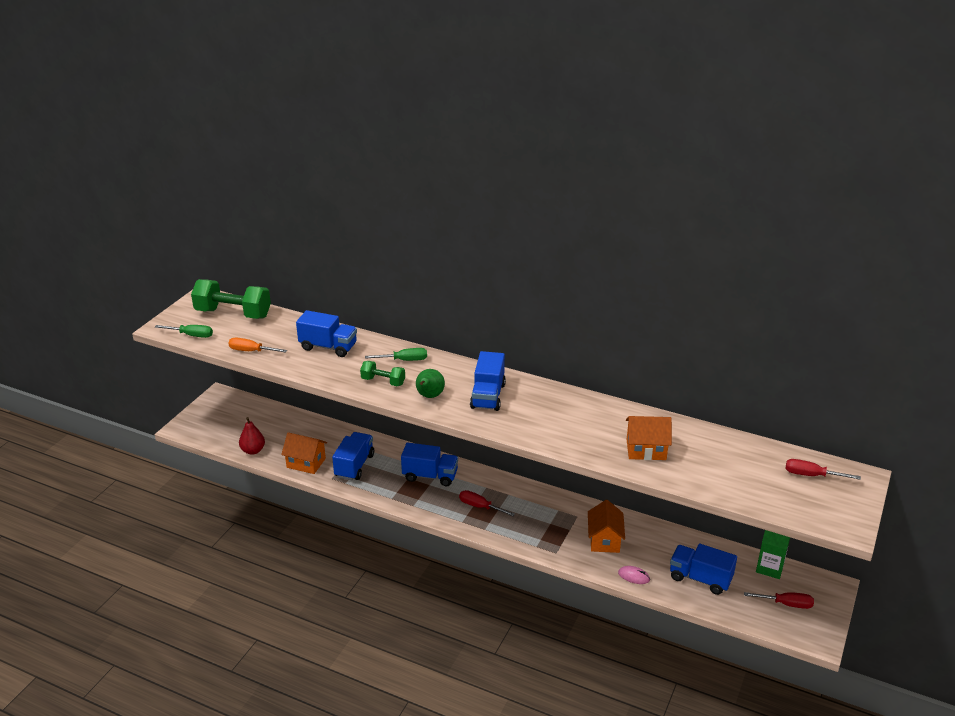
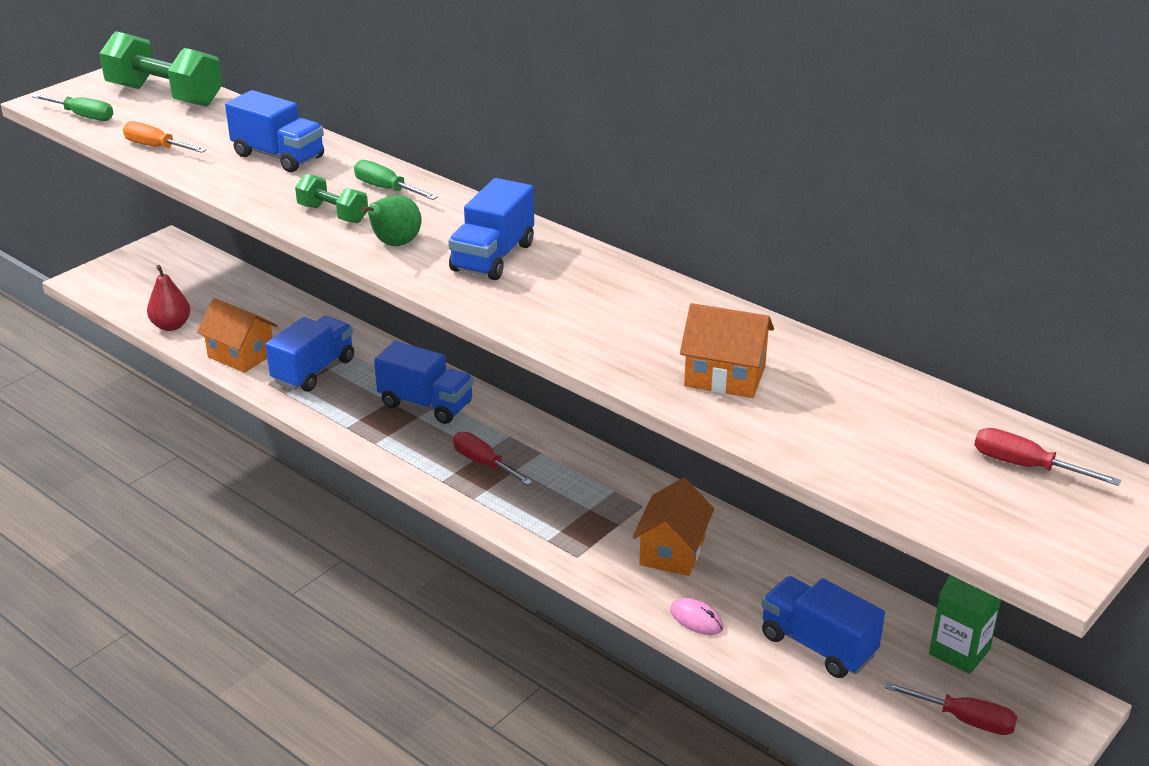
camera: 15 degrees right, 0 degrees up
green screwdriver [365,348,427,361] -> green screwdriver turned 150 degrees counterclockwise [354,160,438,200]

